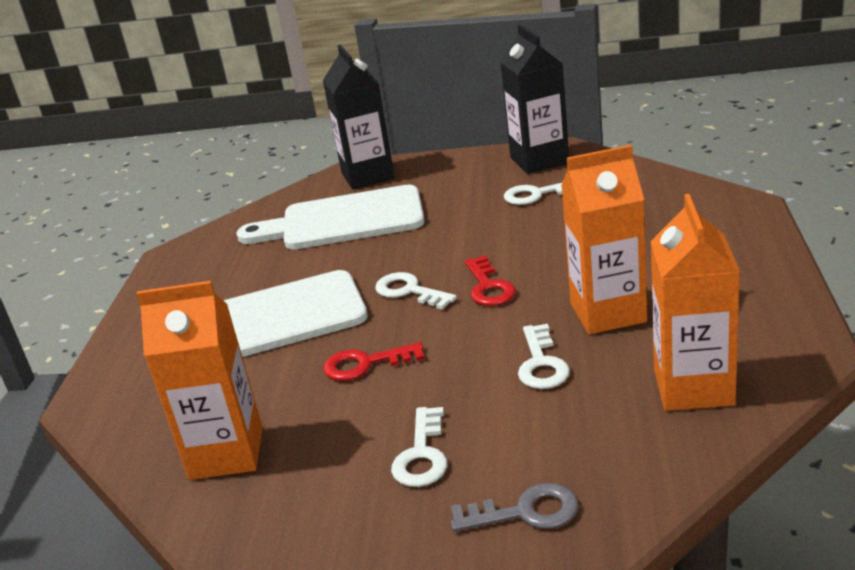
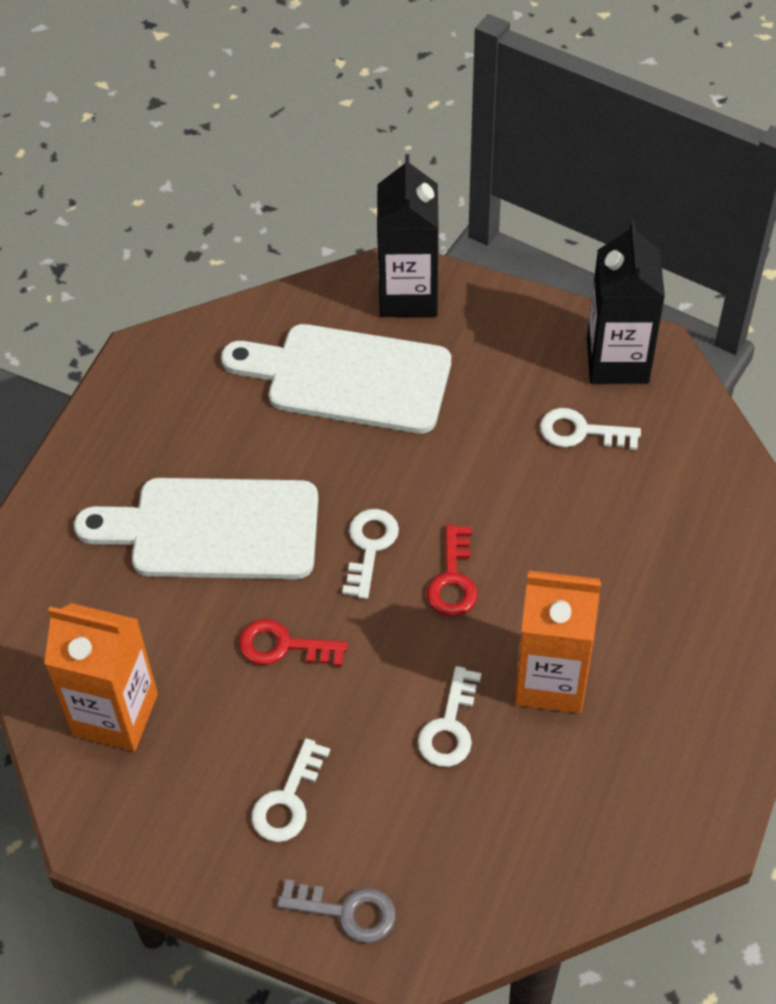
camera: 15 degrees right, 25 degrees up
white key [375,272,457,310] -> white key turned 45 degrees clockwise [342,509,399,599]
orange carton [651,194,740,411] -> none

